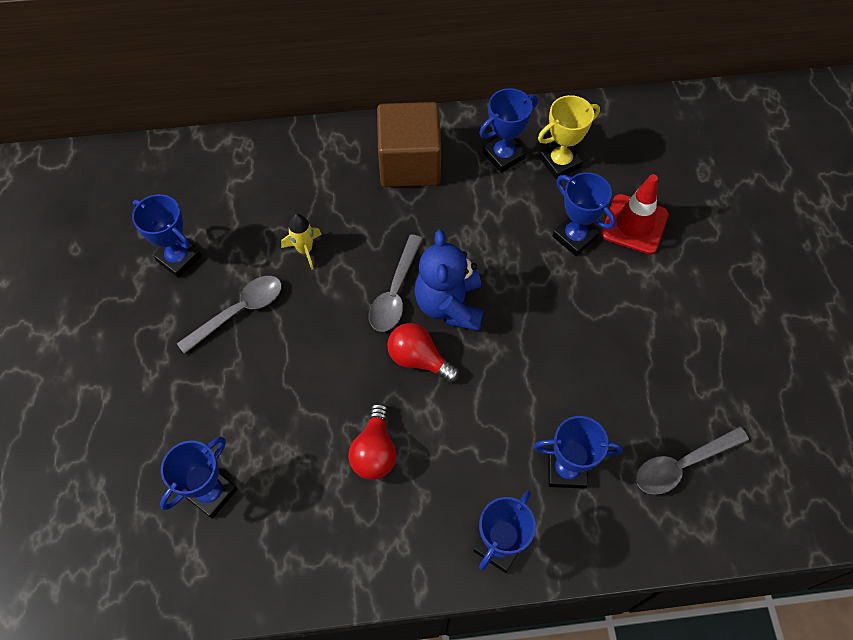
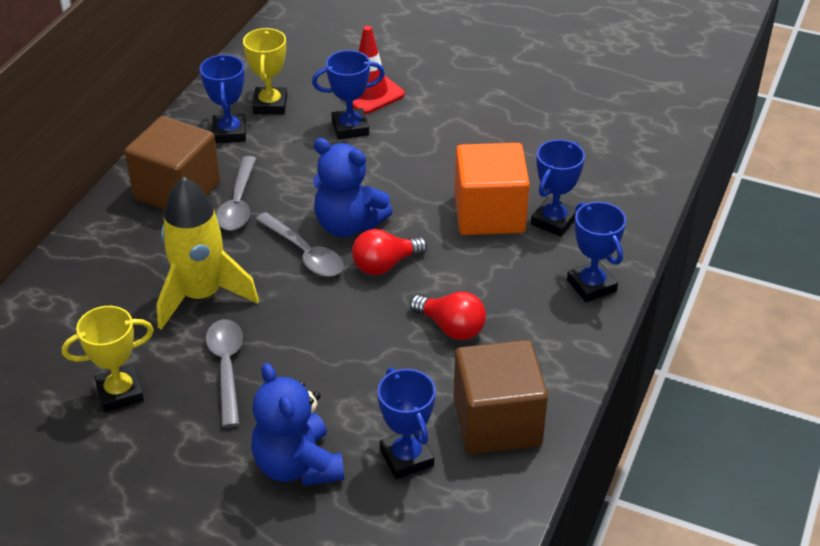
camera: 60 degrees left, 20 degrees down
blue trophy [132,194,202,278] -> yellow trophy [62,306,154,412]
yellow rocket [281,214,322,270] -> yellow rocket [157,176,259,330], size x2.13
grey spoon [636,427,749,495] -> grey spoon moved to [216,156,256,231]
none -> blue teddy bear [251,363,344,486]
none -> brown cube [453,340,548,454]
none -> orange cube [455,143,530,235]

